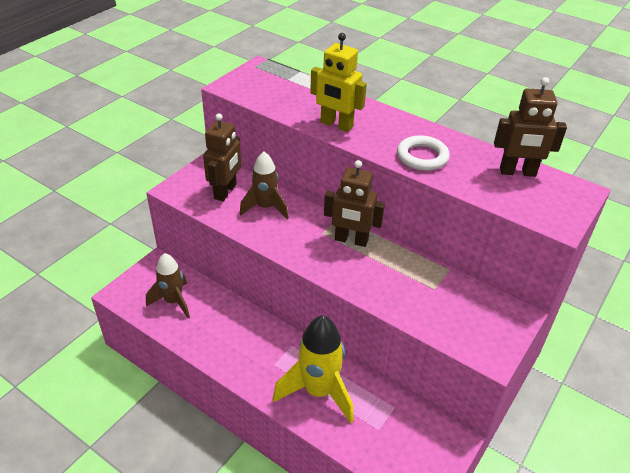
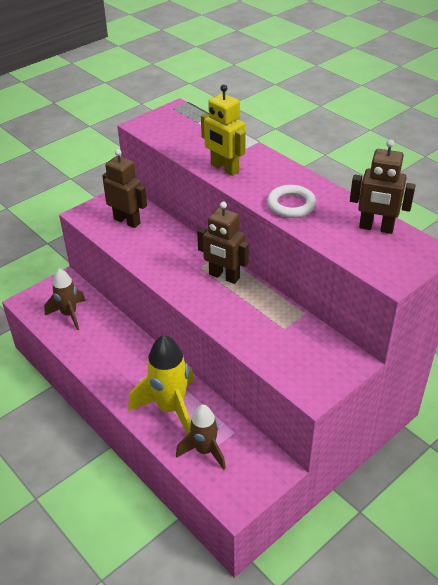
camera: 15 degrees right, 0 degrees up
brown robot [203,113,241,201] -> brown robot turned 90 degrees counterclockwise [102,149,147,228]
brown rocket [240,152,289,219] -> brown rocket moved to [176,405,226,470]

